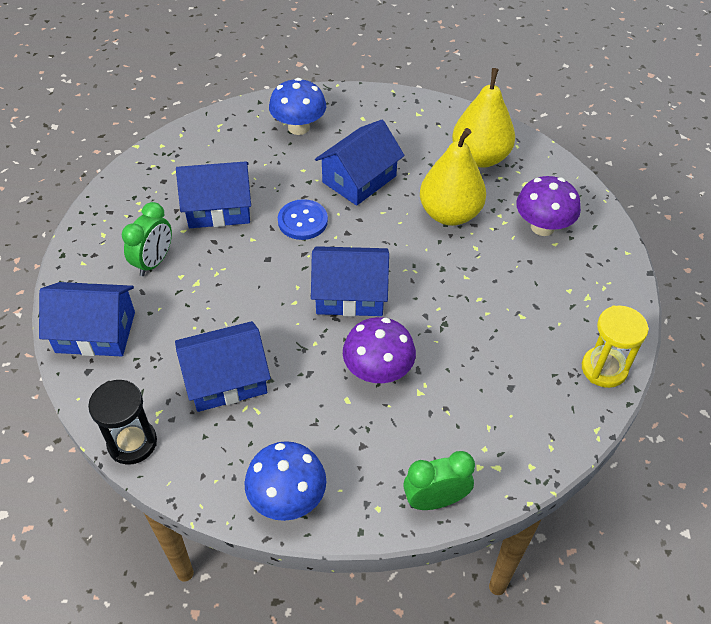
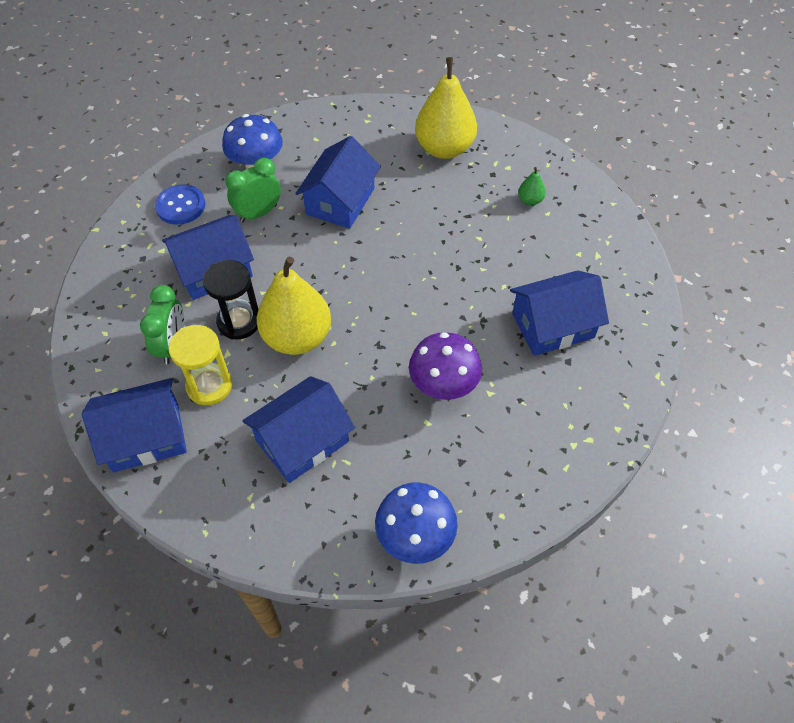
camera: 20 degrees left, 5 degrees up
black hourglass [88,380,157,465] -> black hourglass moved to [203,260,258,340]
blue button [278,199,328,240] -> blue button moved to [155,184,206,225]
blue house [311,246,389,317] -> blue house moved to [510,270,609,356]
green clock [403,451,475,510] -> green clock moved to [226,158,281,223]
yellow pear [420,128,486,226] -> yellow pear moved to [257,257,331,355]
purple mushroom [516,176,581,236] -> green pear [518,167,546,205]
yellow hourglass [582,305,649,388] -> yellow hourglass moved to [168,325,232,405]

